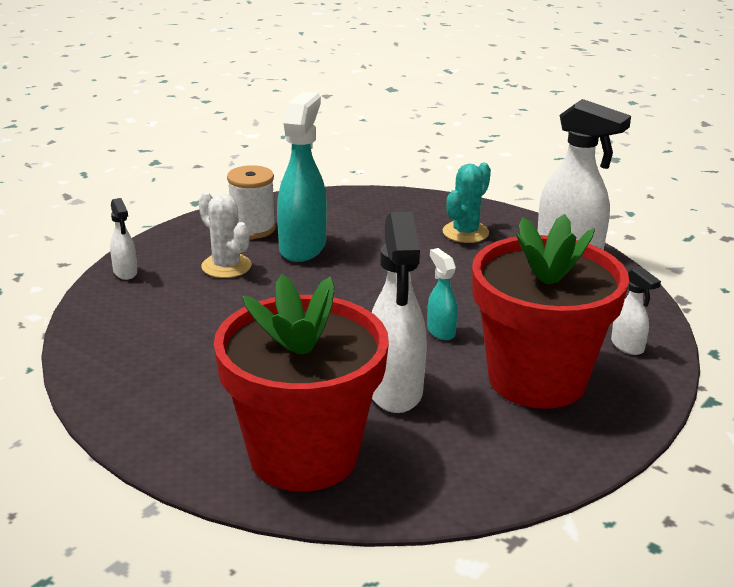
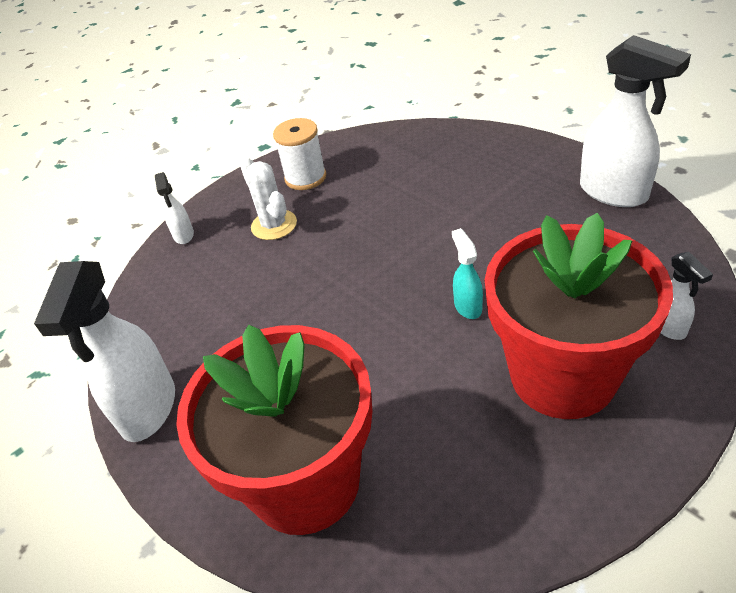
camera: 15 degrees right, 15 degrees up
turquoise spray bottle [277,91,327,262] -> none
white spray bottle [372,212,427,413] -> white spray bottle moved to [34,261,175,442]
turquoise cactus [443,163,491,243] -> none

